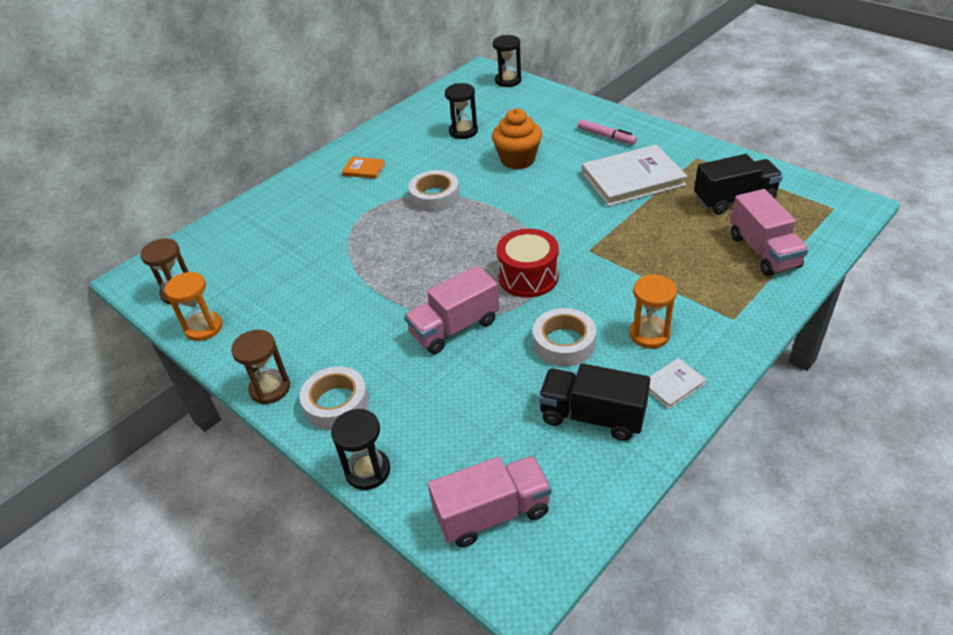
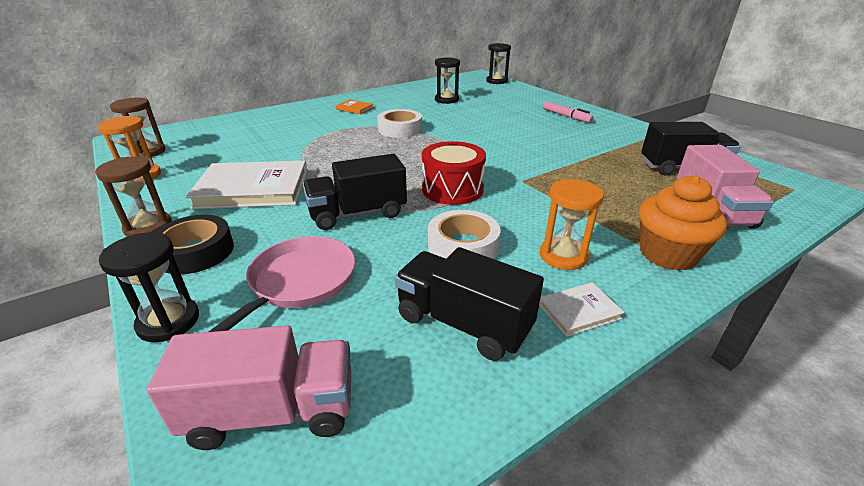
camera: 10 degrees right, 10 degrees down
white tape [300,366,369,430] -> black tape [153,215,234,274]
pink truck [404,265,500,354] -> black truck [303,154,407,230]
orange cupcake [492,109,542,169] -> orange cupcake moved to [639,175,727,271]
white book [582,144,687,206] -> white book moved to [186,160,308,209]
none -> pink pan [208,236,355,332]

